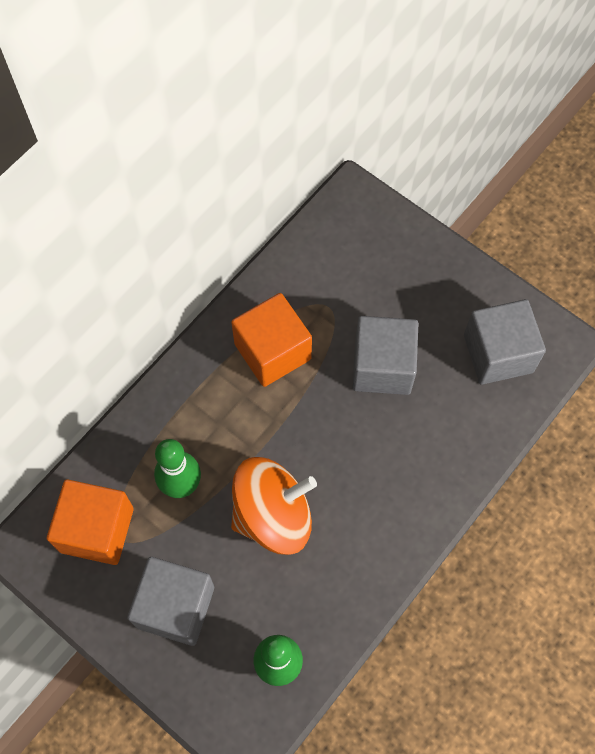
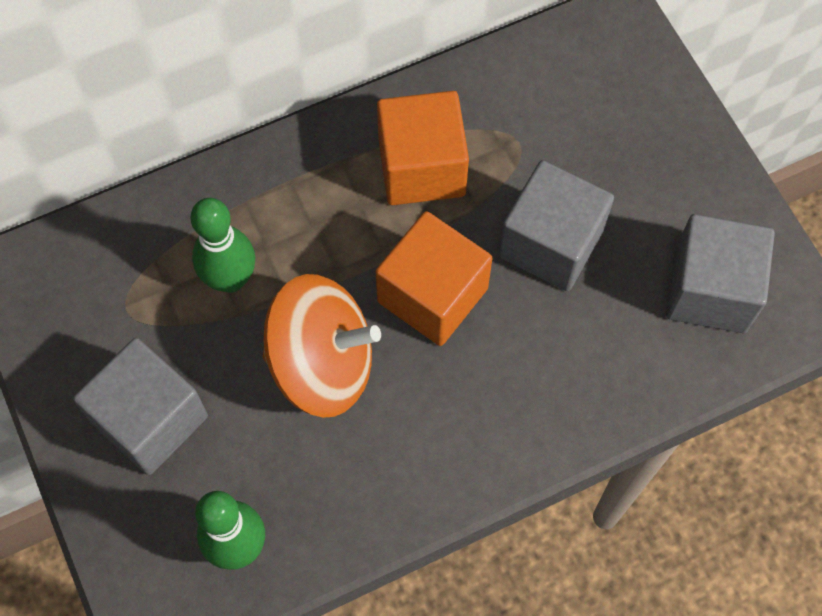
camera: 25 degrees right, 0 degrees up
orange cube [47,480,134,565] -> orange cube moved to [375,211,492,346]

